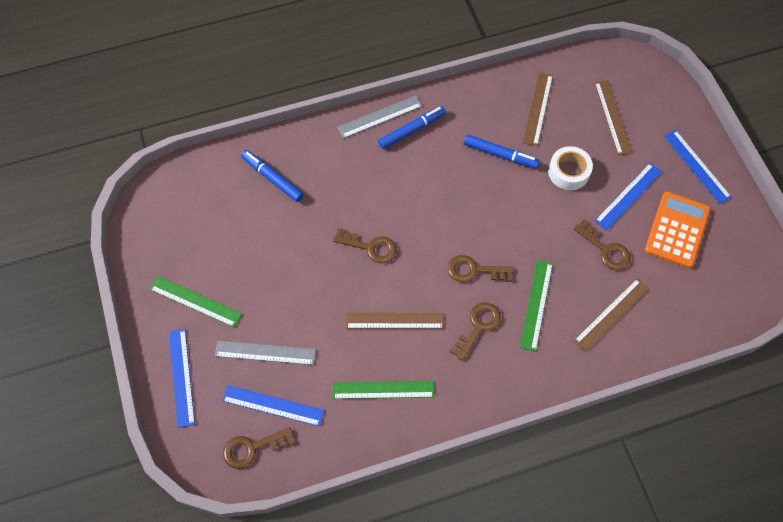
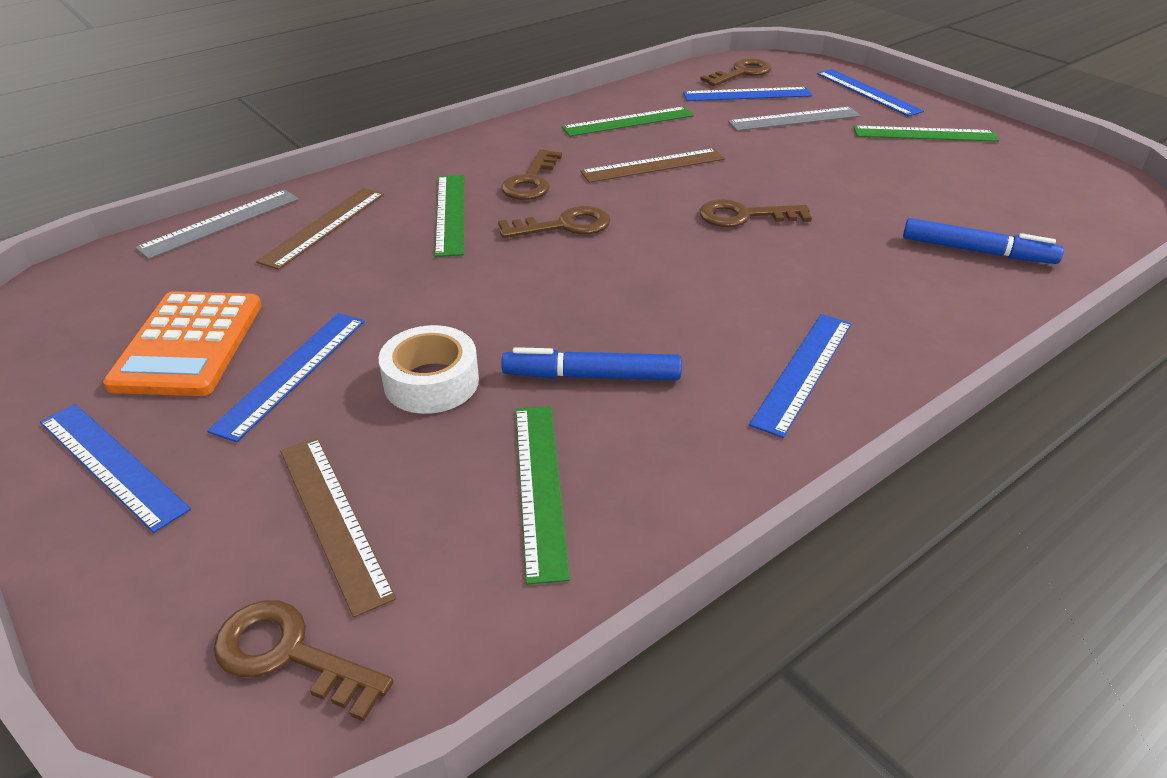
camera: 160 degrees right, 25 degrees down
grey ruler [337,95,422,139] -> grey ruler moved to [135,190,299,259]
blue marker [378,106,446,149] -> blue ruler [749,314,852,438]
brown ruler [523,72,553,146] -> green ruler [516,406,570,585]
brown key [574,219,631,270] -> brown key moved to [213,600,393,722]

